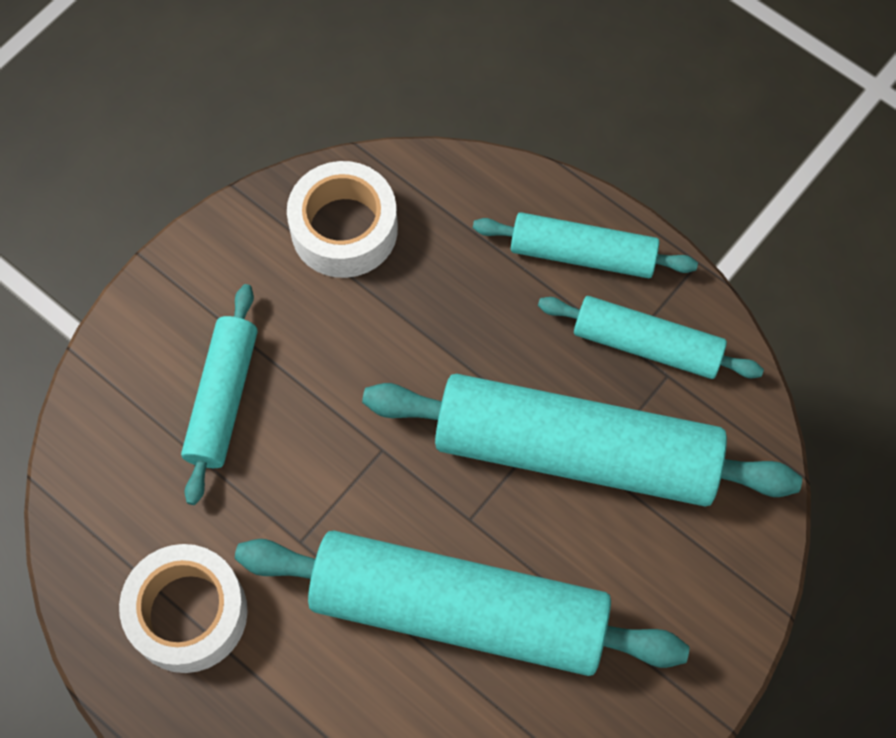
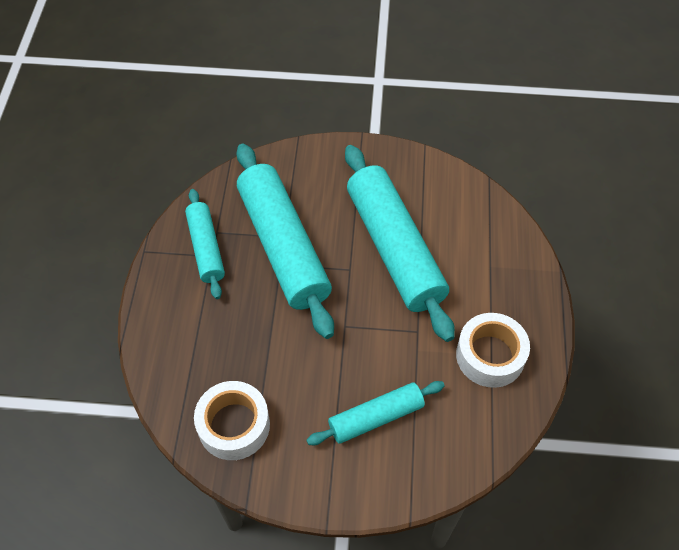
camera: 125 degrees left, 10 degrees down
turquoise rolling pin [473,212,698,278] -> none

